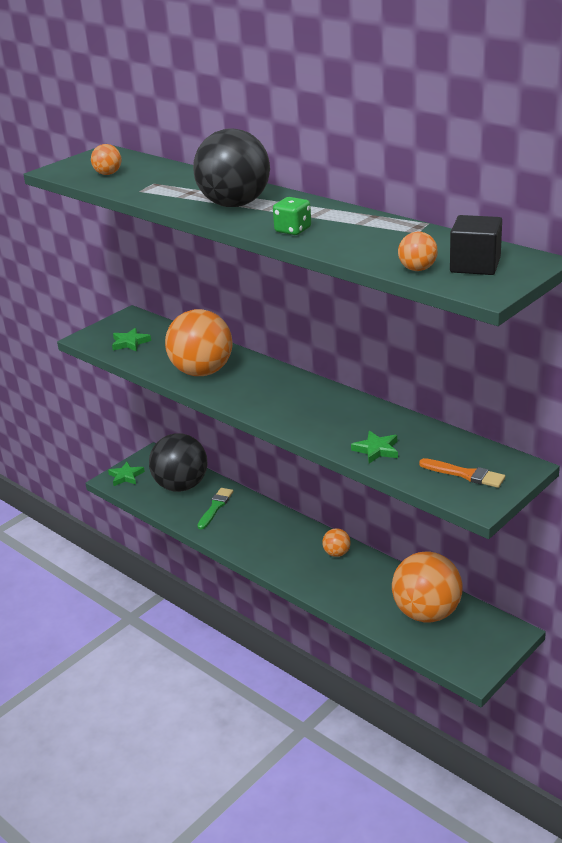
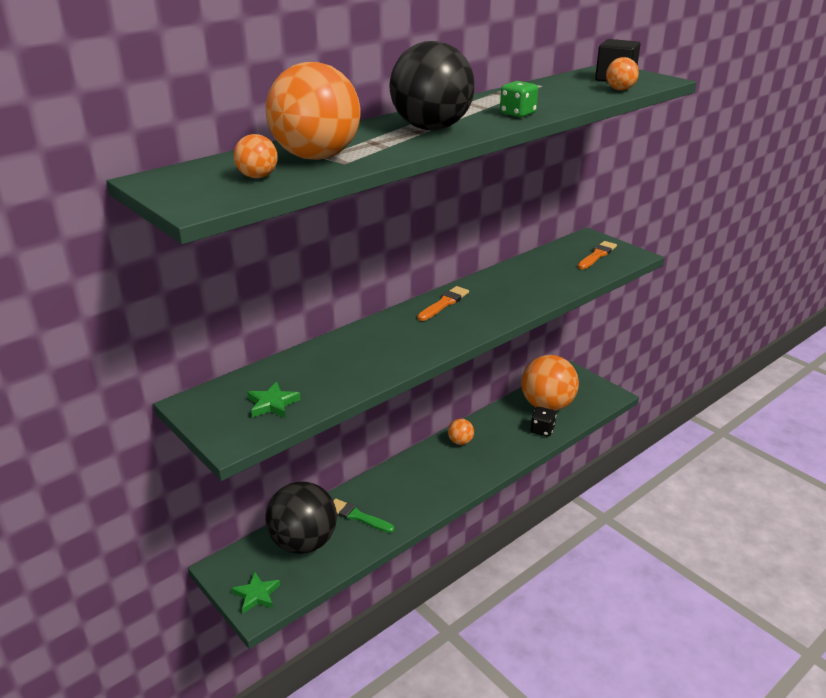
camera: 85 degrees left, 0 degrees up
orange ball [165,309,233,376] -> orange ball moved to [266,62,360,160]
green star [351,431,398,464] -> none
none -> orange brush [417,286,469,321]
none -> black dice [530,407,556,437]

